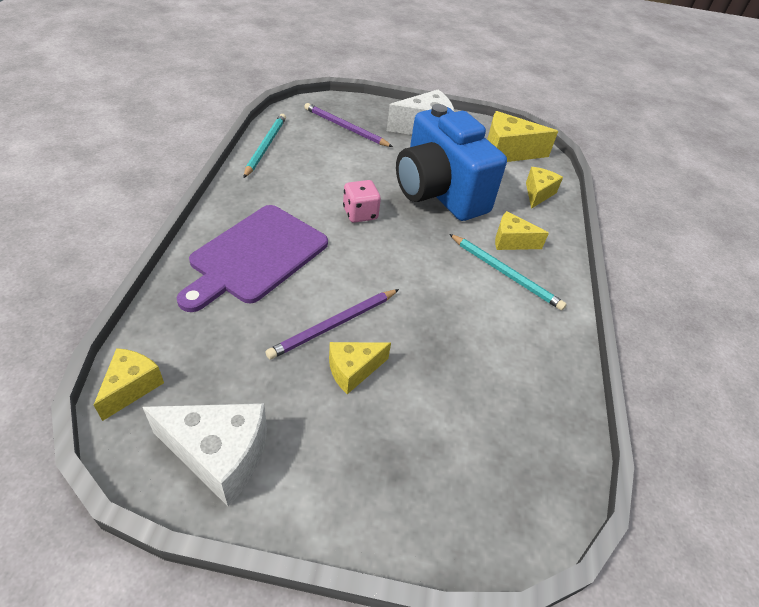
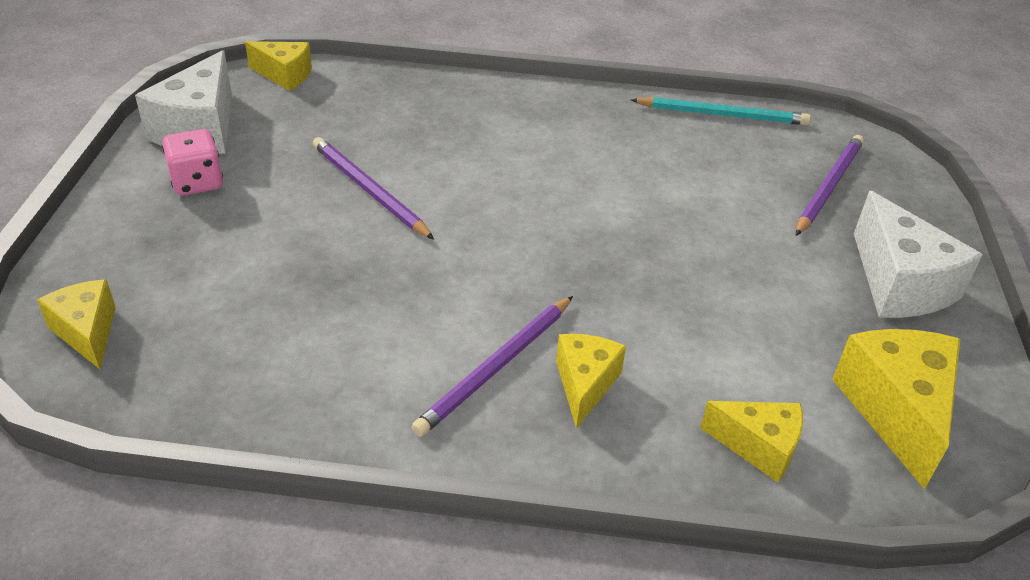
camera: 90 degrees right, 5 degrees down
purple cutting board [177,205,328,312] -> none
yellow cheese [329,342,391,394] -> yellow cheese moved to [37,279,116,369]
pink dice [343,180,381,223] -> pink dice moved to [162,129,223,196]
blue camera [396,104,507,221] -> none
turquoise pencil [449,234,567,310] -> purple pencil [412,296,573,437]

